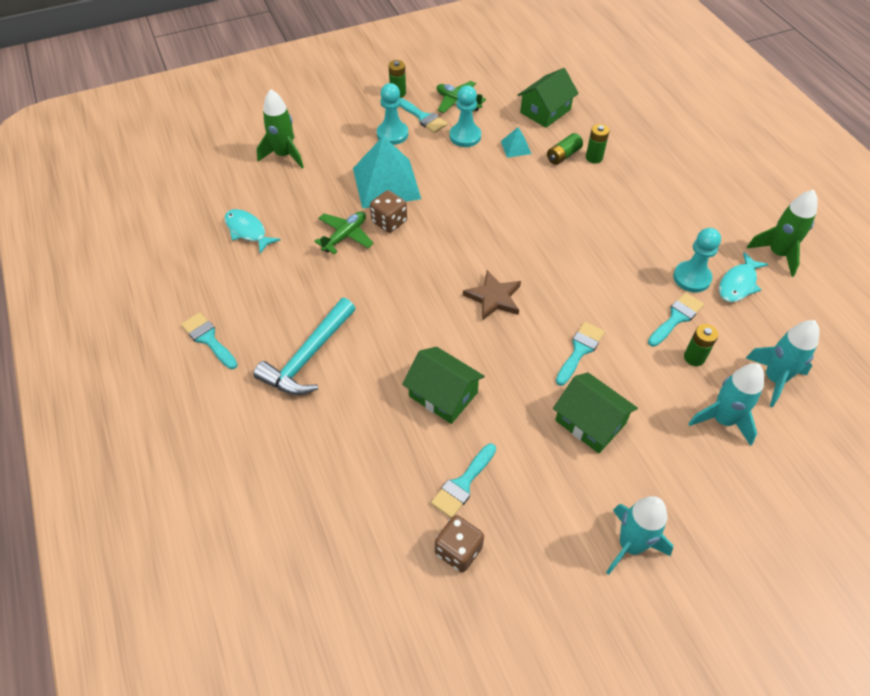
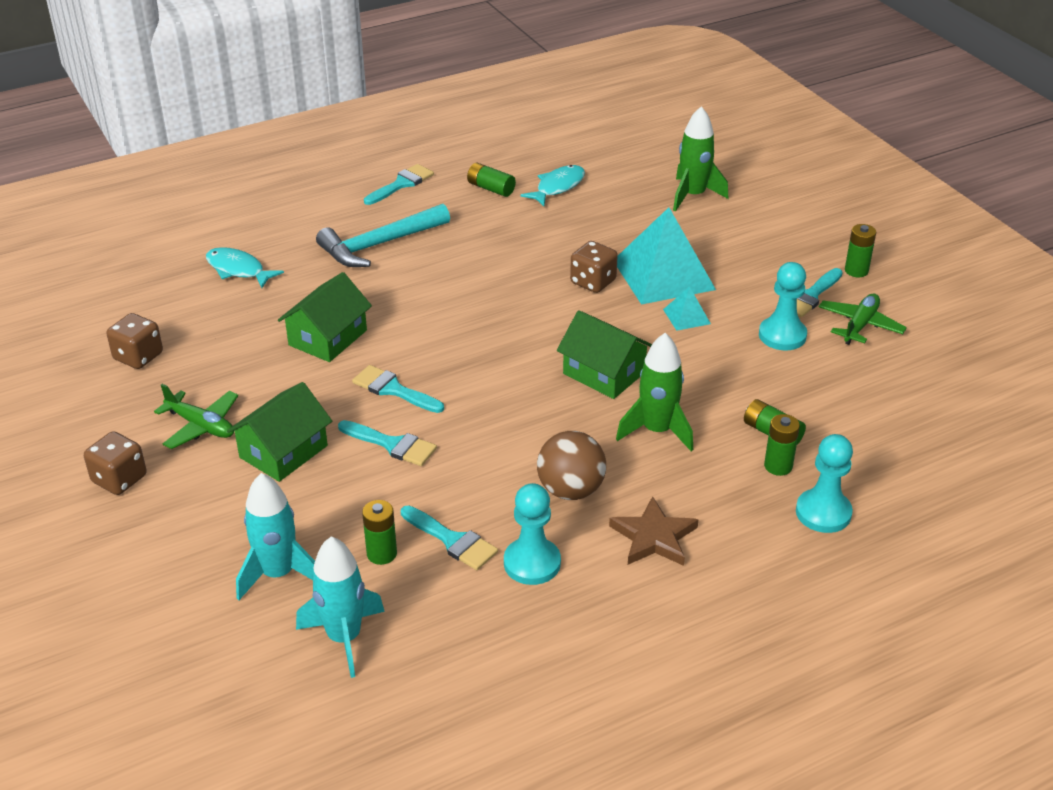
camera: 85 degrees right, 15 degrees down
turquoise hammer [253,298,356,395] -> turquoise hammer turned 60 degrees counterclockwise [316,204,450,267]
green plane [314,211,374,254] -> green plane moved to [154,384,238,449]
turquoise pawn [377,83,408,145] -> turquoise pawn moved to [796,434,853,533]
turquoise brush [431,443,496,518] -> turquoise brush moved to [352,365,444,413]
brown star [463,270,521,321] -> brown star moved to [609,496,699,566]
turquoise pyramid [501,127,531,158] -> turquoise pyramid moved to [663,287,711,331]
green house [517,68,579,128] -> green house moved to [557,310,652,399]
turquoise rocket [606,496,673,575] -> brown dice [84,431,146,495]
turquoise fish [719,252,768,302] -> turquoise fish moved to [206,247,284,288]
green rocket [747,190,818,277] -> green rocket moved to [616,333,693,451]
none -> green battery [467,163,516,197]
none -> brown ball [537,431,606,500]

